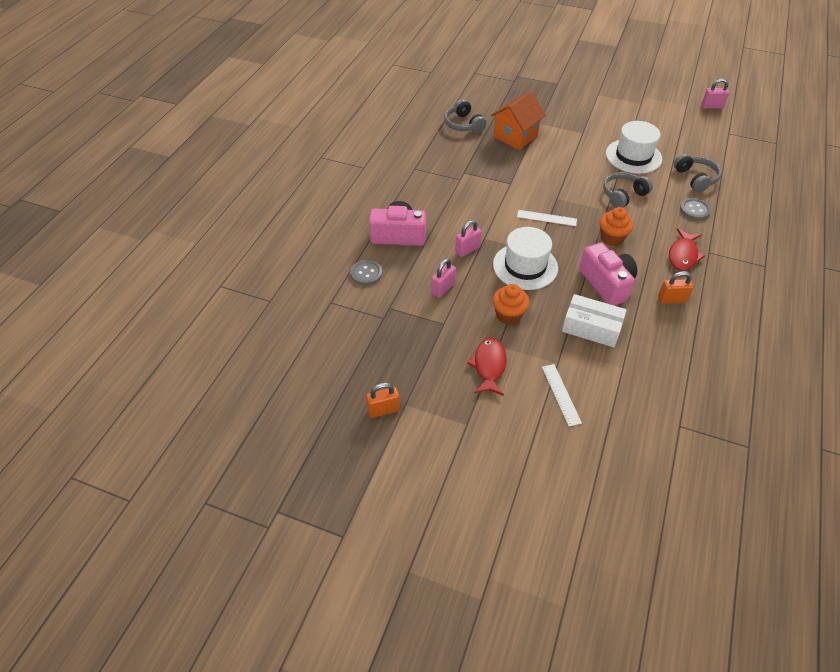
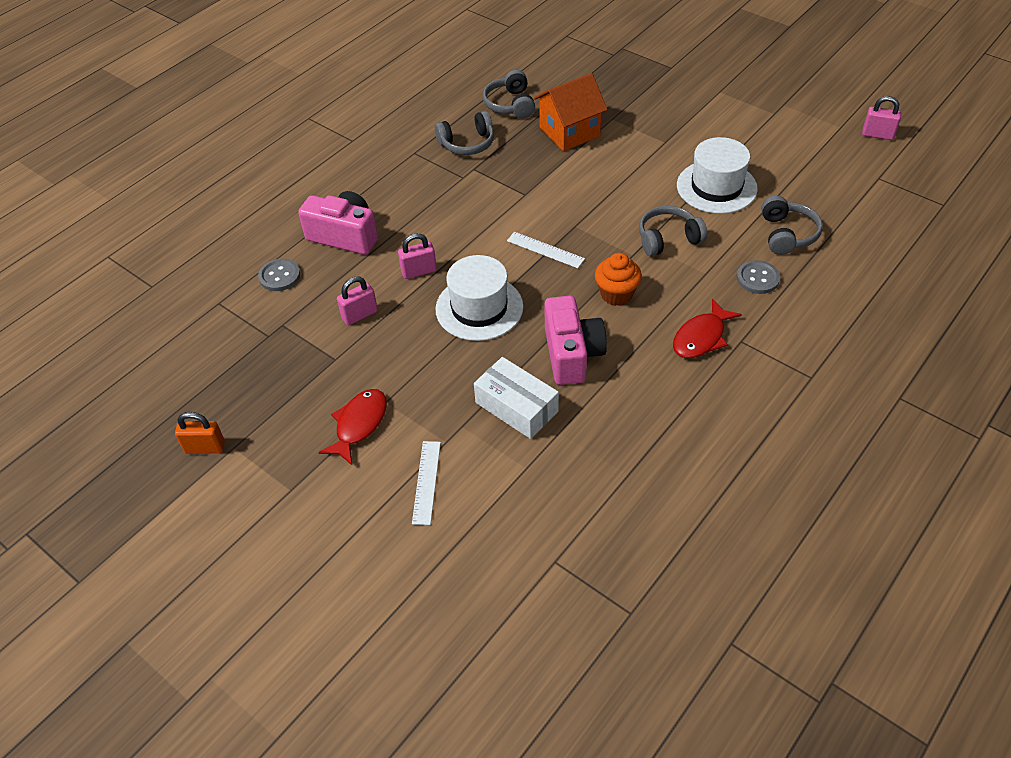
camera: 20 degrees right, 0 degrees up
orange cupcake [492,284,530,325] -> none
orange padlock [658,271,694,304] -> none
none -> grey headphones [435,111,494,155]

